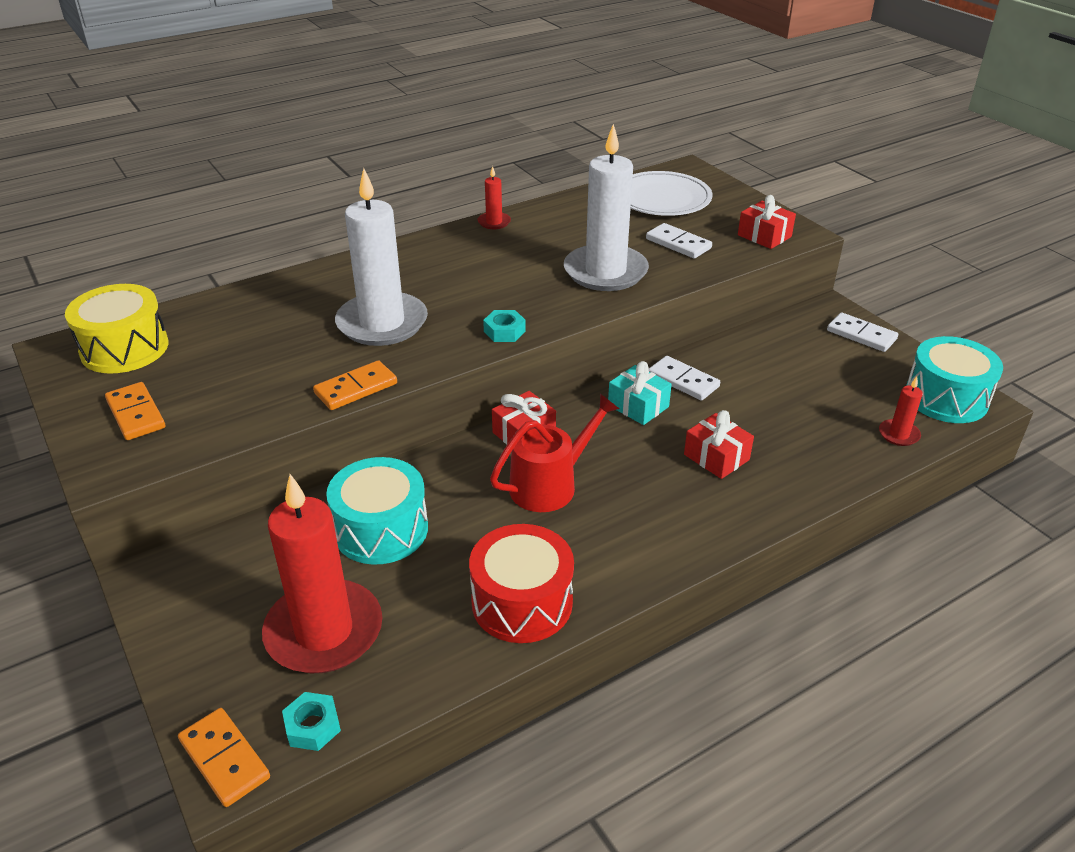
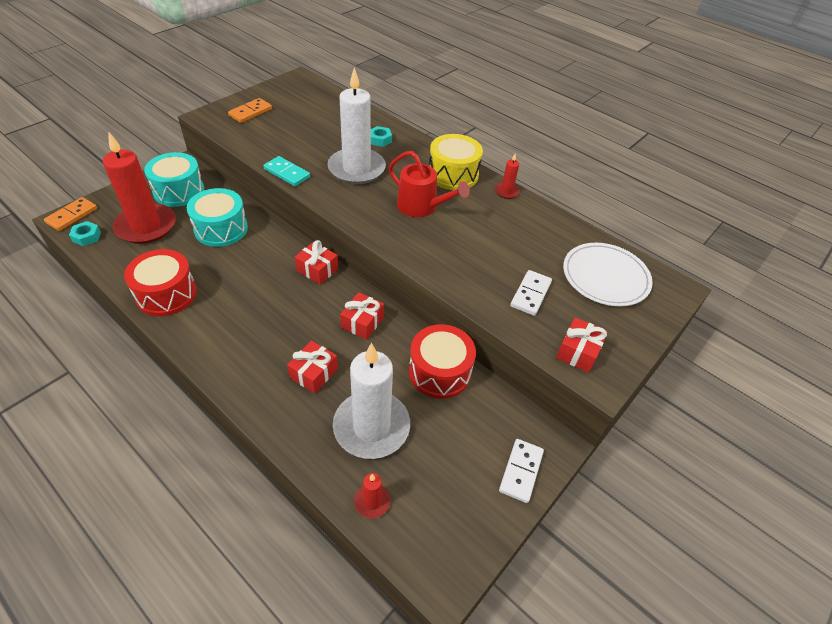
camera: 70 degrees right, 10 degrees up
yellow drum [65,284,168,374] -> yellow drum moved to [429,134,483,190]
orange domino [313,360,397,410] -> turquoise domino [263,156,310,186]
turquoise nut [483,310,526,342] -> turquoise nut moved to [371,126,392,147]
red watering can [490,394,619,512] -> red watering can moved to [389,151,470,217]
white candle [564,124,649,291] -> white candle moved to [333,343,410,459]
turquoise gift [608,361,672,425] -> red gift [340,292,384,340]
white domino [649,356,720,401] -> none
turquoise drum [906,336,1003,423] -> turquoise drum moved to [144,152,204,207]
none -> red drum [409,324,476,399]

